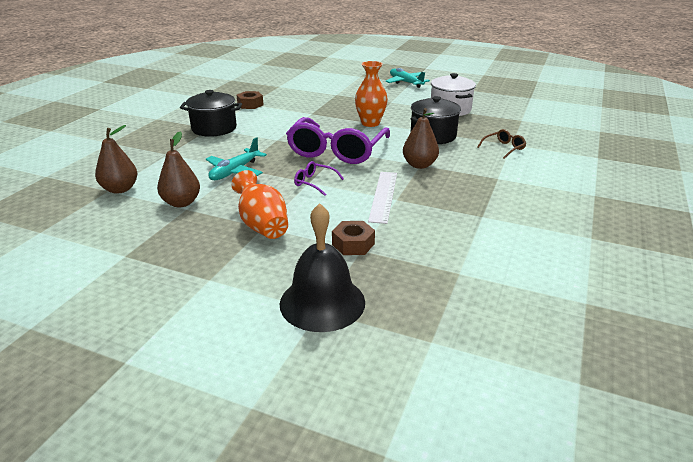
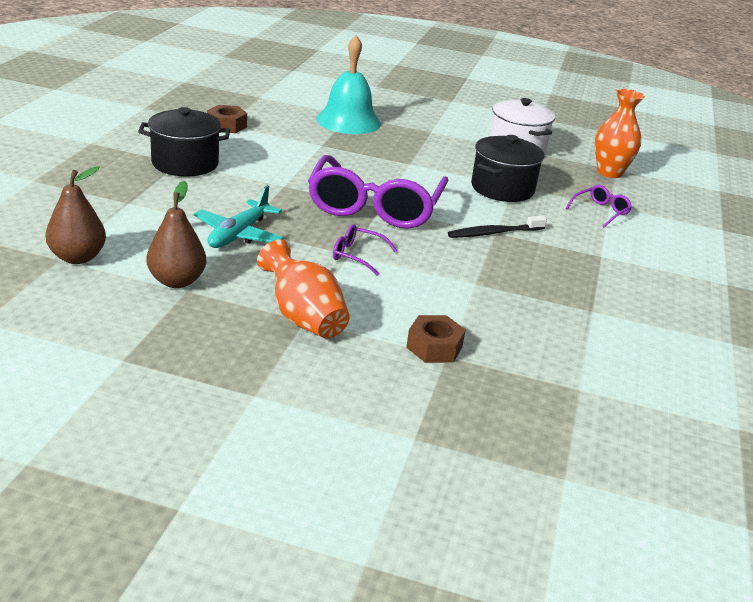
camera: 10 degrees left, 0 degrees up
black bell [280,203,365,332] -> none
orange vase [355,61,388,127] -> orange vase moved to [595,89,645,178]
white ruler [368,172,397,224] -> none
turquoise plane [385,68,430,88] -> none
brown pear [403,108,439,169] -> black toothbrush [448,216,547,238]
brown glasses [478,129,526,159] -> purple glasses [566,185,632,228]
none -> turquoise bell [316,35,381,134]

